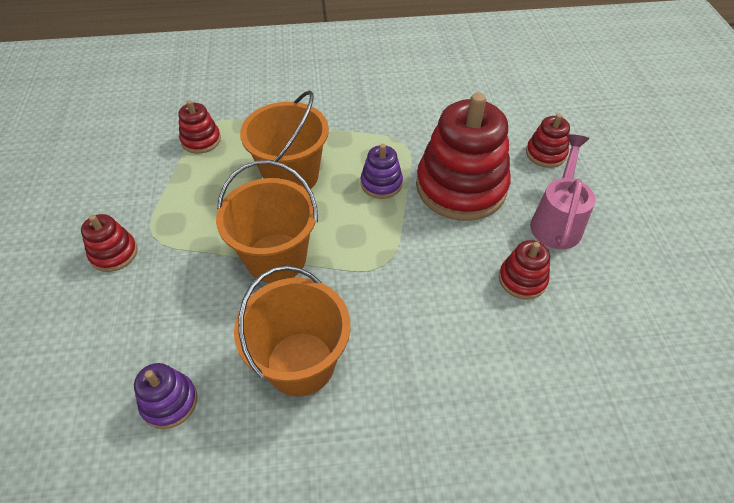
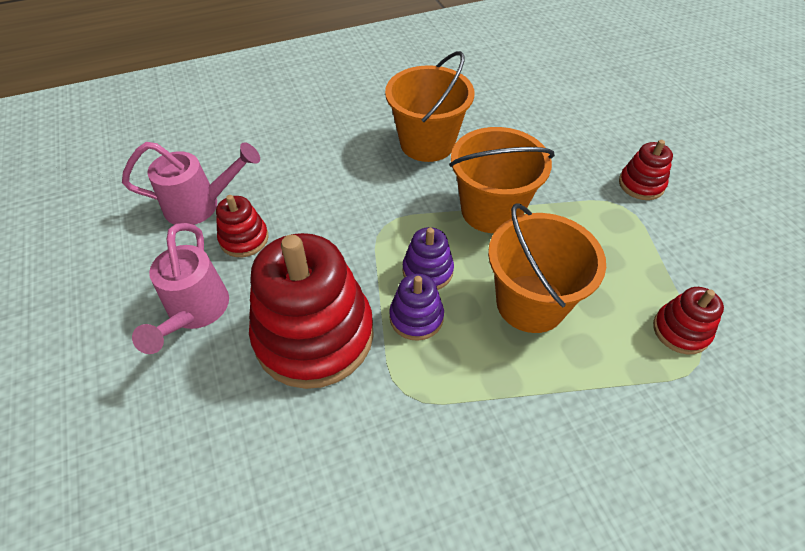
camera: 165 degrees right, 0 degrees up
purple stacking toy [134,363,197,429] -> purple stacking toy moved to [402,227,454,290]
red stacking toy [526,114,570,168] -> none
none -> pink watering can [122,142,260,225]

